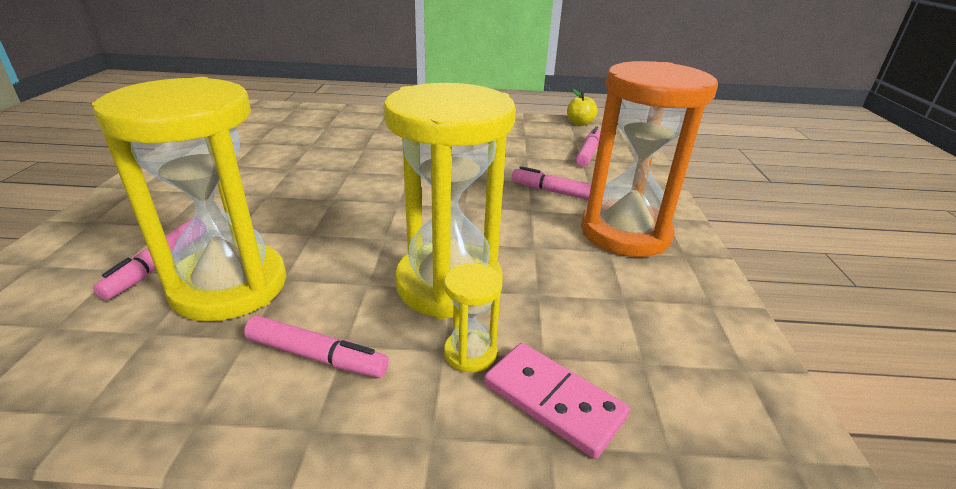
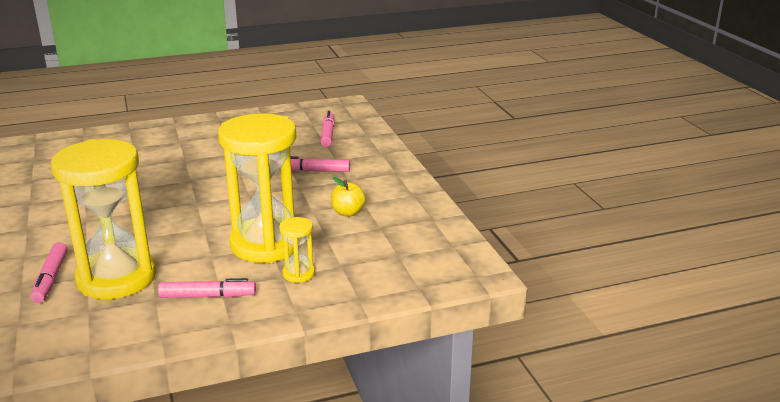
camera: 20 degrees left, 5 degrees down
pink domino [484,343,630,459] -> none
yellow apple [567,89,598,126] -> yellow apple moved to [331,177,366,216]
orange hourglass [581,61,718,257] -> none

